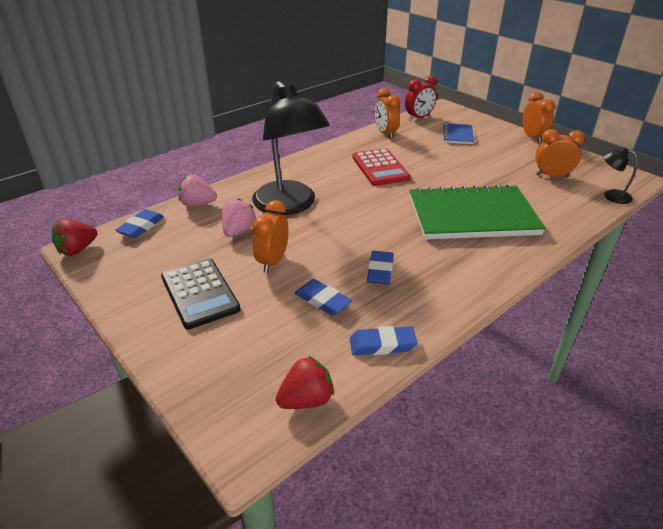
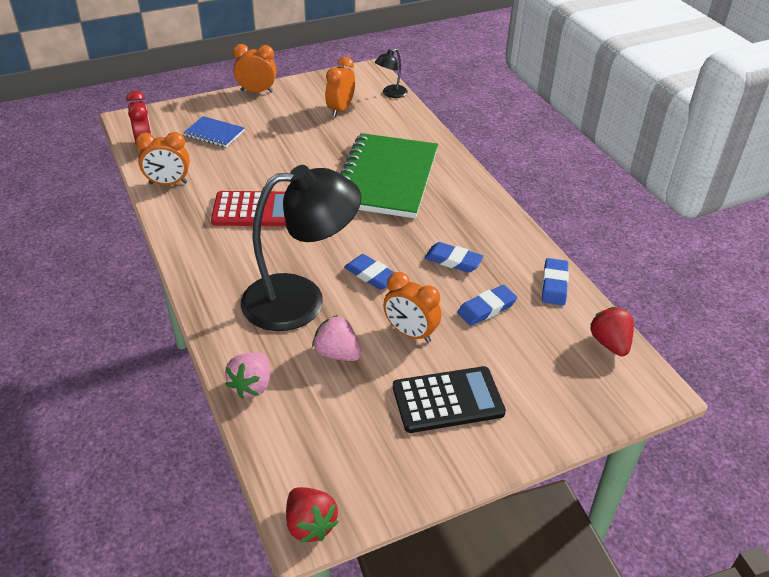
camera: 75 degrees left, 5 degrees up
blue eraser [115,209,164,238] -> blue eraser moved to [344,254,395,290]

